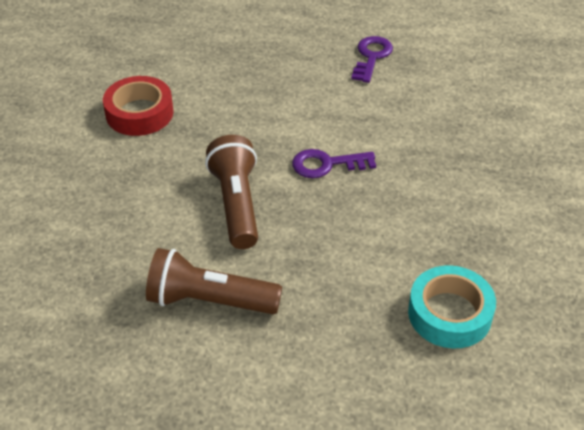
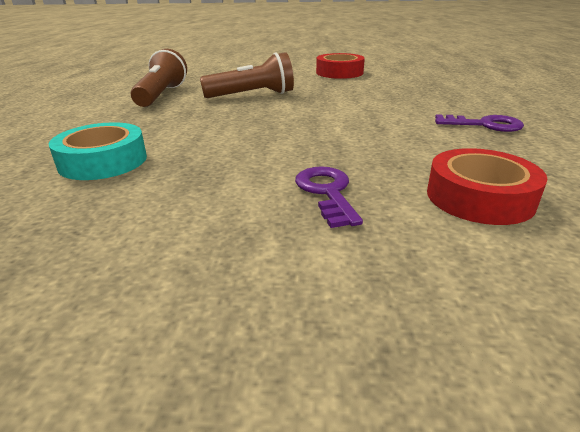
camera: 85 degrees right, 15 degrees down
purple key [292,149,376,178] -> purple key moved to [295,166,363,228]
none -> red tape [427,148,548,225]

